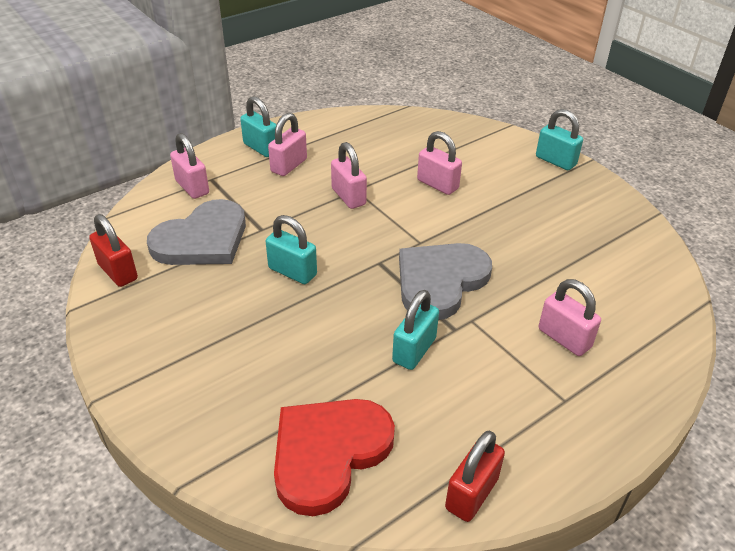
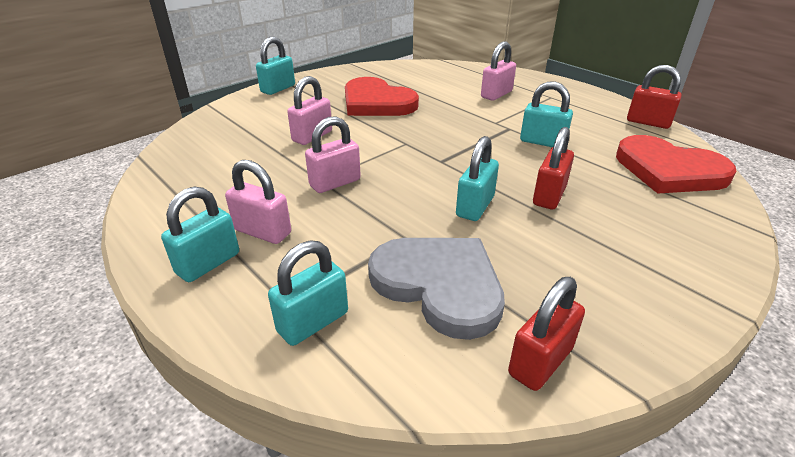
camera: 95 degrees left, 5 degrees down
pink padlock [170,133,209,199] -> turquoise padlock [268,240,348,346]
grey heart [399,243,492,320] -> none
none -> red heart [345,77,419,116]
none -> red padlock [533,127,574,209]

